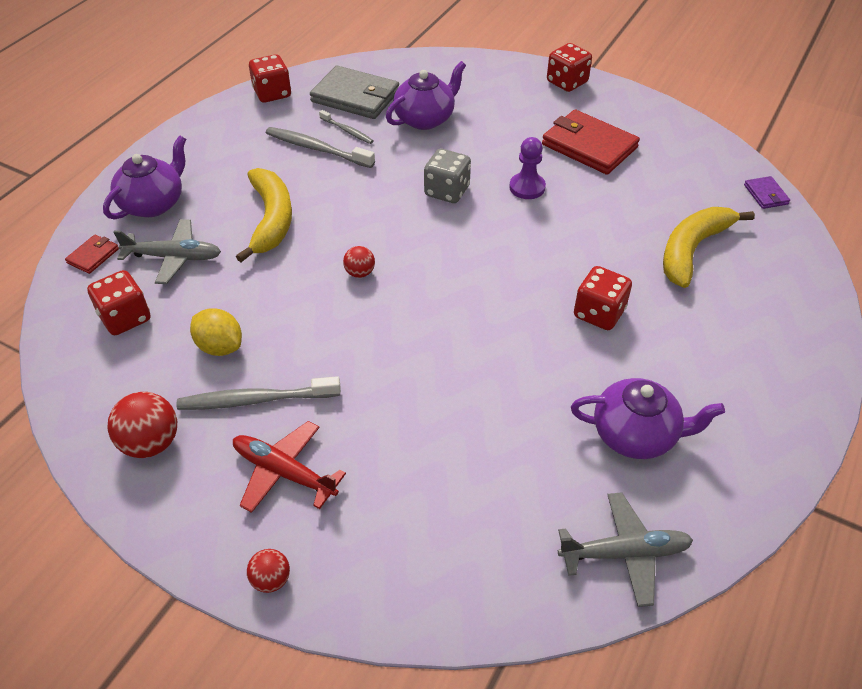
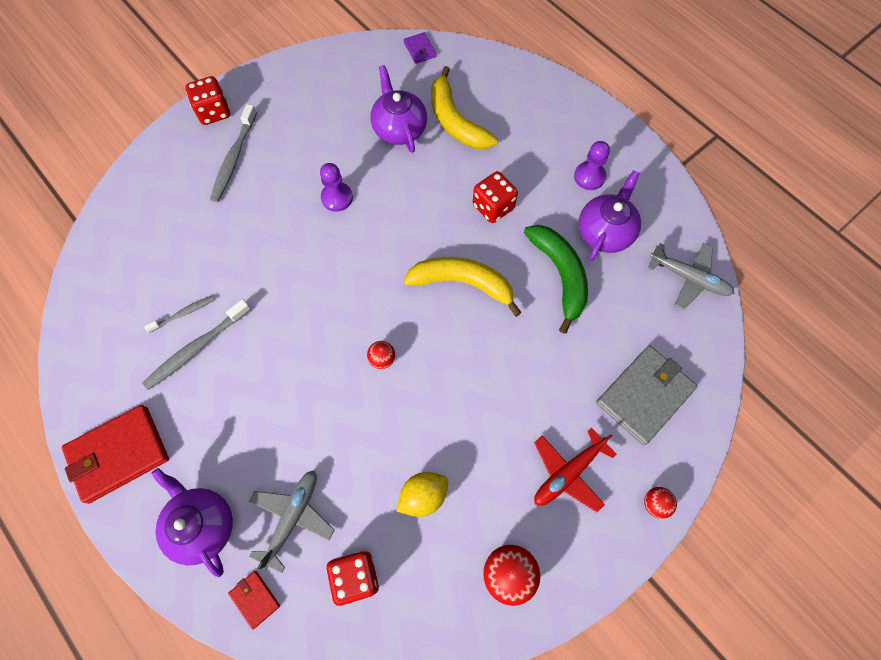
camera: 70 degrees left, 20 degrees up
grey toothbrush [177,376,341,410] -> grey toothbrush moved to [210,104,257,202]
yellow banana [236,168,292,262] -> yellow banana moved to [404,257,522,317]
red dice [249,54,291,103] -> none
grey wallet [310,66,399,119] -> grey wallet moved to [596,346,697,445]
purple teapot [386,61,466,130] -> purple teapot moved to [370,65,427,153]
grey dice [424,149,471,203] -> none
red wallet [542,110,640,175] -> red wallet moved to [62,405,169,504]
grey plane [558,492,693,607] -> grey plane turned 105 degrees clockwise [648,242,734,310]
purple wallet [744,176,790,209] -> purple wallet turned 60 degrees clockwise [404,32,436,64]
none -> green banana [524,225,588,334]
none -> purple pawn [574,141,610,190]

